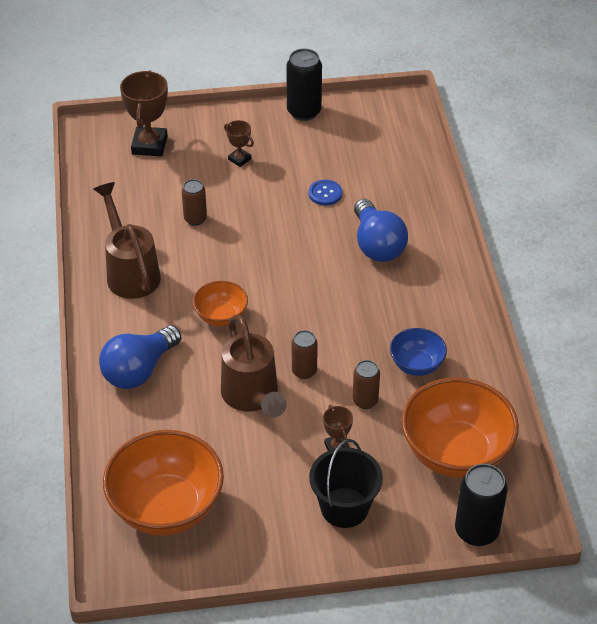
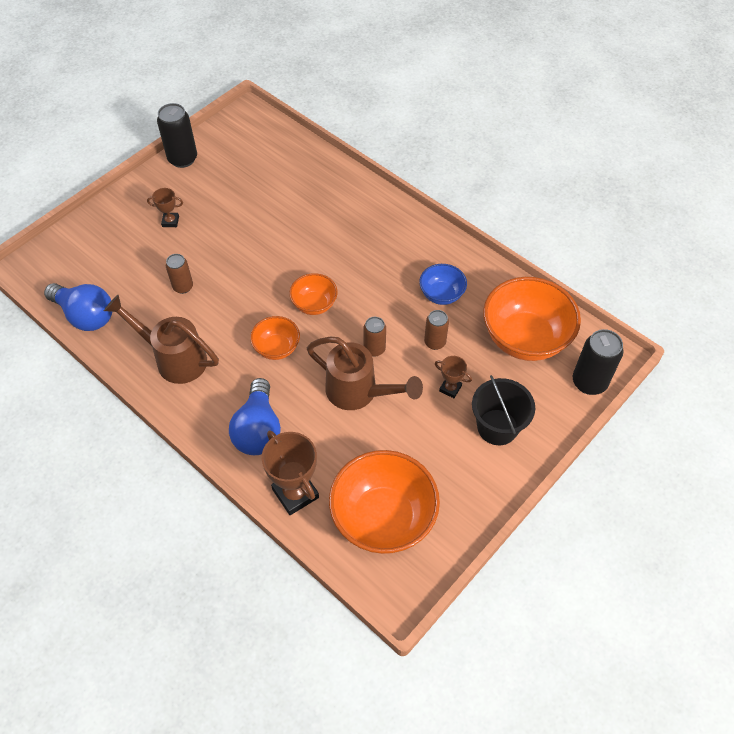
camera: 40 degrees left, 10 degrees up
brown trophy [120,70,168,157] -> brown trophy moved to [262,431,319,515]
blue button [308,180,342,206] -> none
blue light bulb [354,199,408,262] -> blue light bulb moved to [44,283,112,331]
none -> orange bowl [289,273,338,315]

